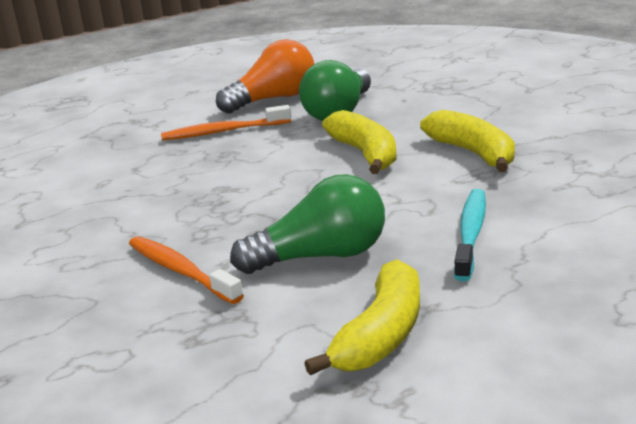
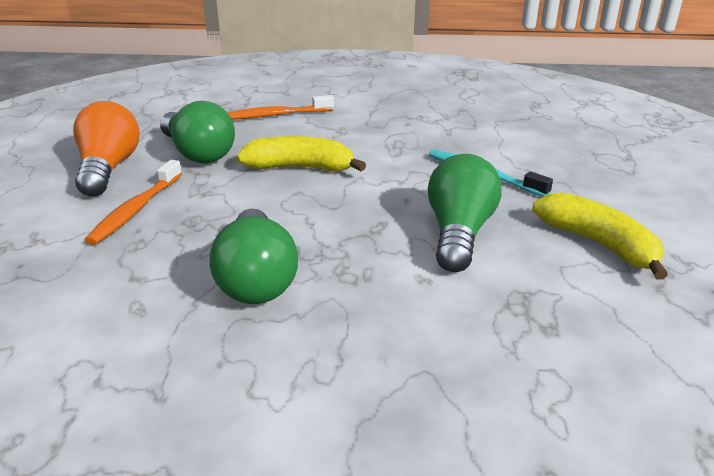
camera: 65 degrees left, 5 degrees up
orange toothbrush [129,236,244,304] -> orange toothbrush moved to [227,95,334,120]
yellow banana [420,110,515,172] -> none
none -> green light bulb [210,208,298,304]

